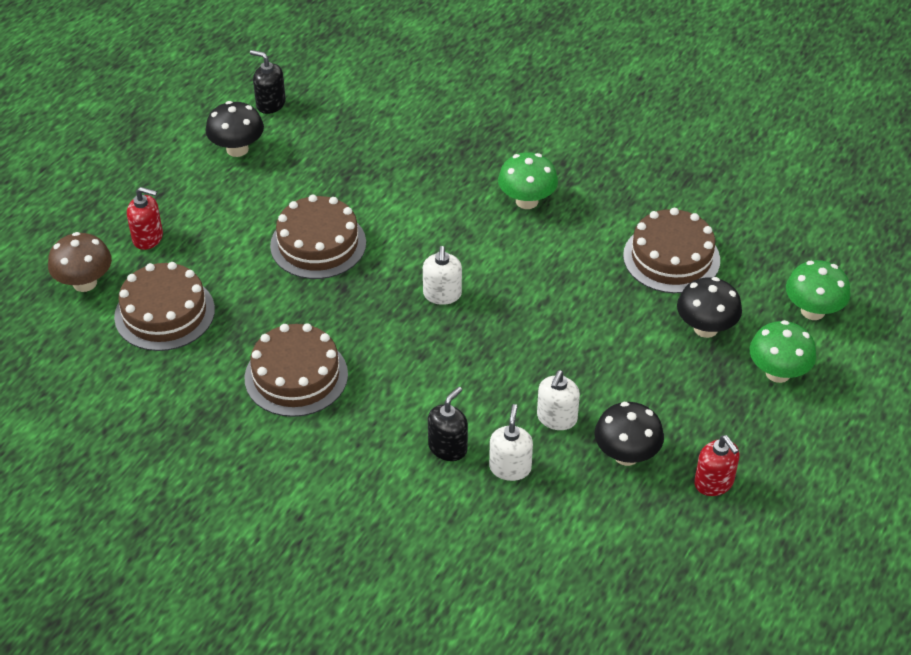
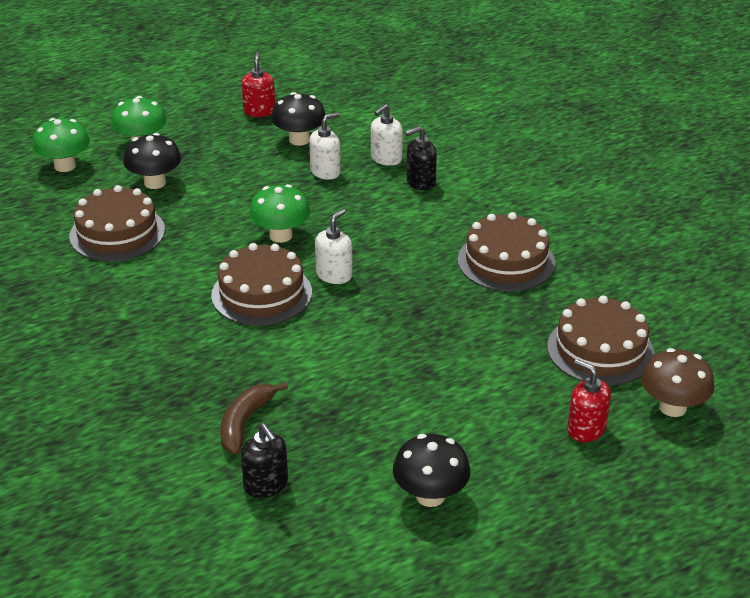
camera: 150 degrees left, 10 degrees down
black soap dispenser [250,50,286,114] -> black soap dispenser moved to [241,423,288,498]
brown cake [270,195,366,279] -> brown cake moved to [211,243,312,326]
green mushroom [498,152,558,209] -> green mushroom moved to [249,184,310,243]
none -> brown banana [220,382,288,455]

